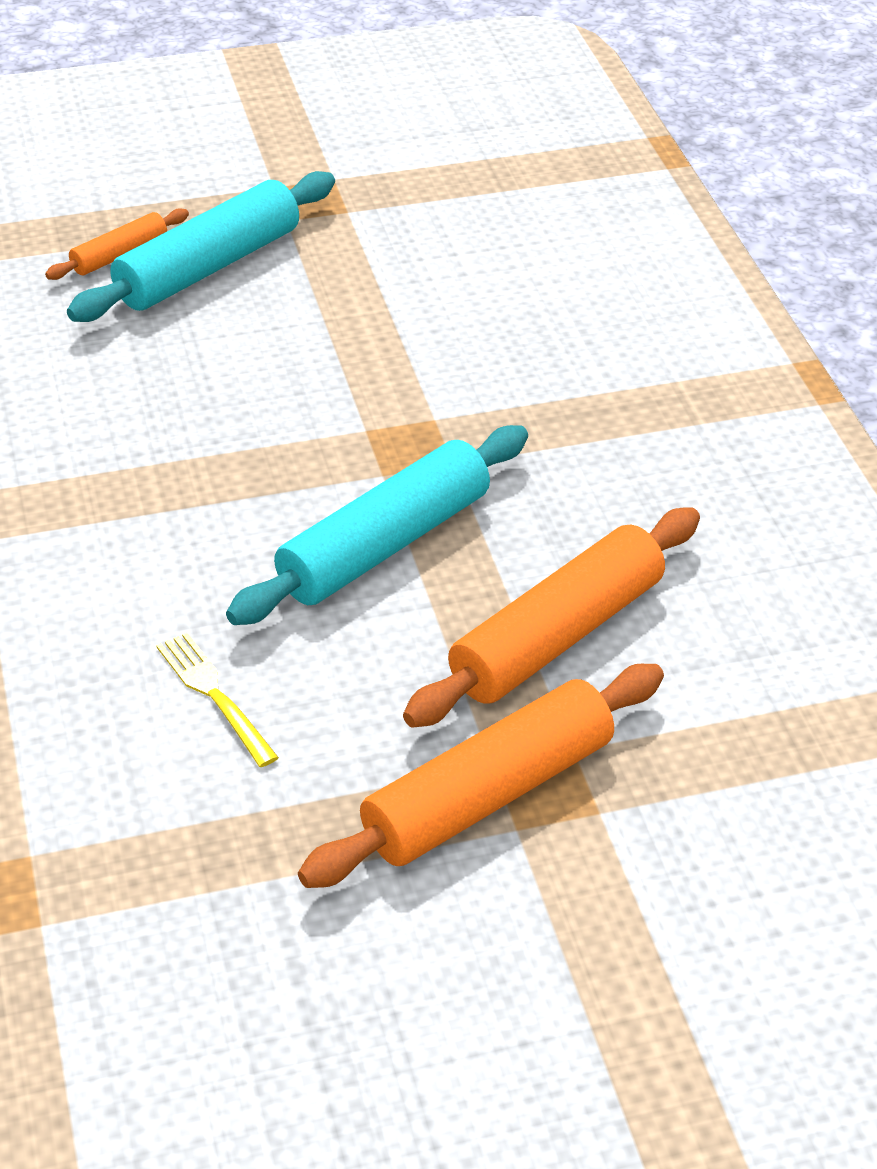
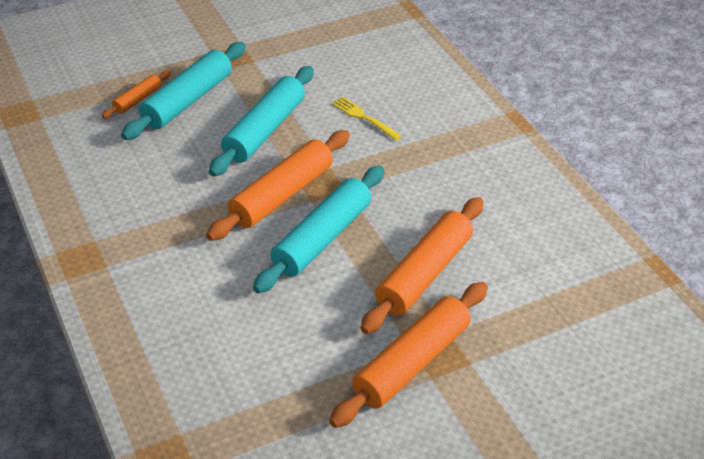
camera: 10 degrees left, 0 degrees up
yellow fork [156,632,279,767] -> yellow fork moved to [332,97,401,141]
none -> orange rolling pin [206,130,350,241]
none -> turquoise rolling pin [209,66,314,176]

